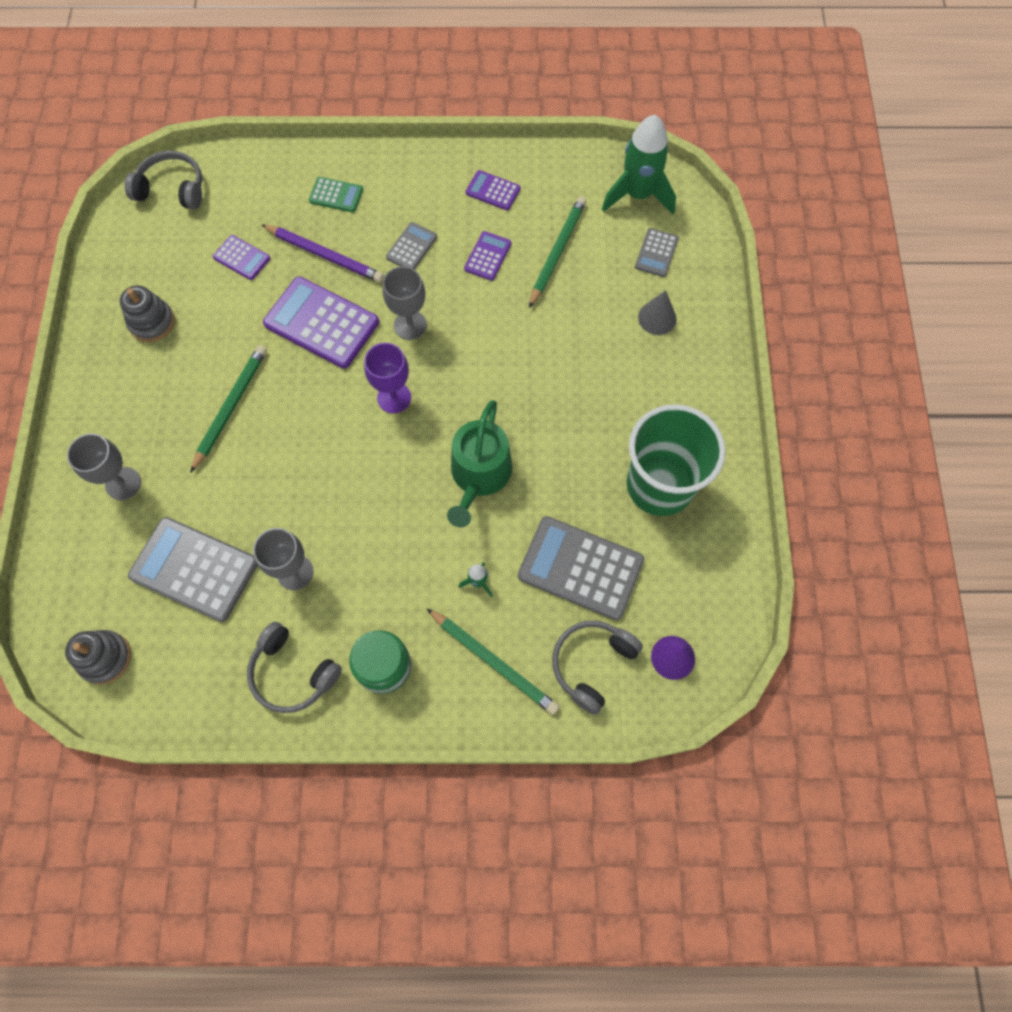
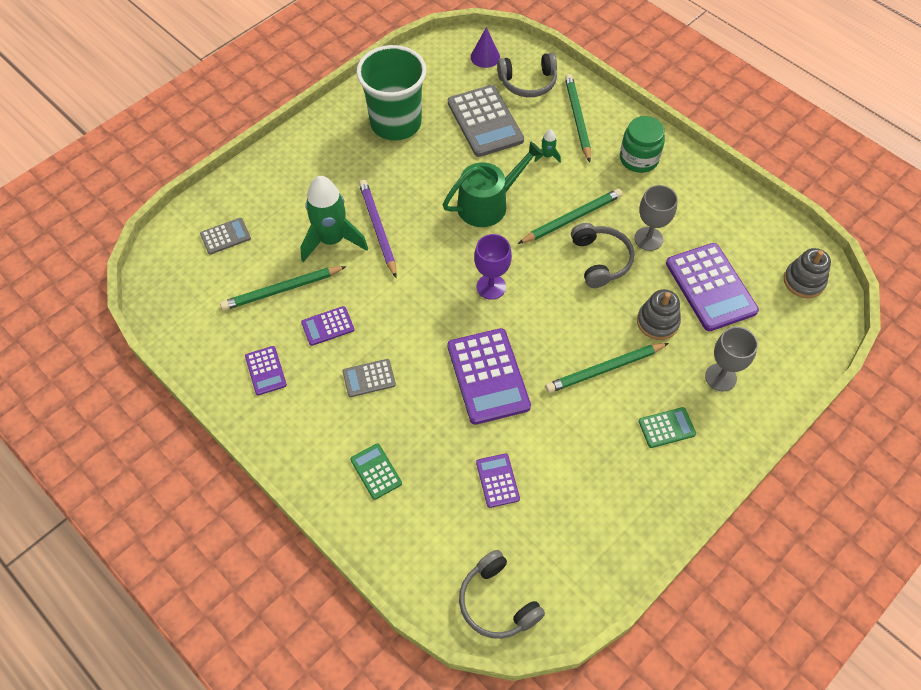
camera: 135 degrees left, 10 degrees down
grey stacking toy [120,285,175,342] -> grey stacking toy moved to [637,289,681,340]
grey calculator [128,517,258,622] -> purple calculator [666,243,759,331]
grey headphones [247,622,342,713] -> grey headphones moved to [571,223,634,288]
purple pencil [262,225,384,283] -> purple pencil moved to [359,180,397,278]
grey goblet [383,266,427,340] -> none
green rocket [602,115,676,214] -> green rocket moved to [300,176,368,262]
grey cone [638,290,677,335] -> none
none -> green pencil [518,189,623,244]
none -> green calculator [639,407,696,448]

